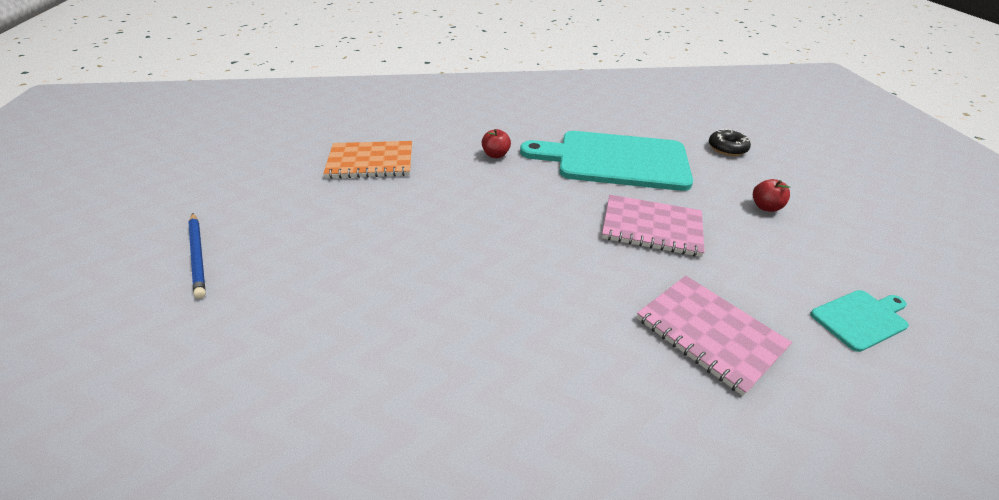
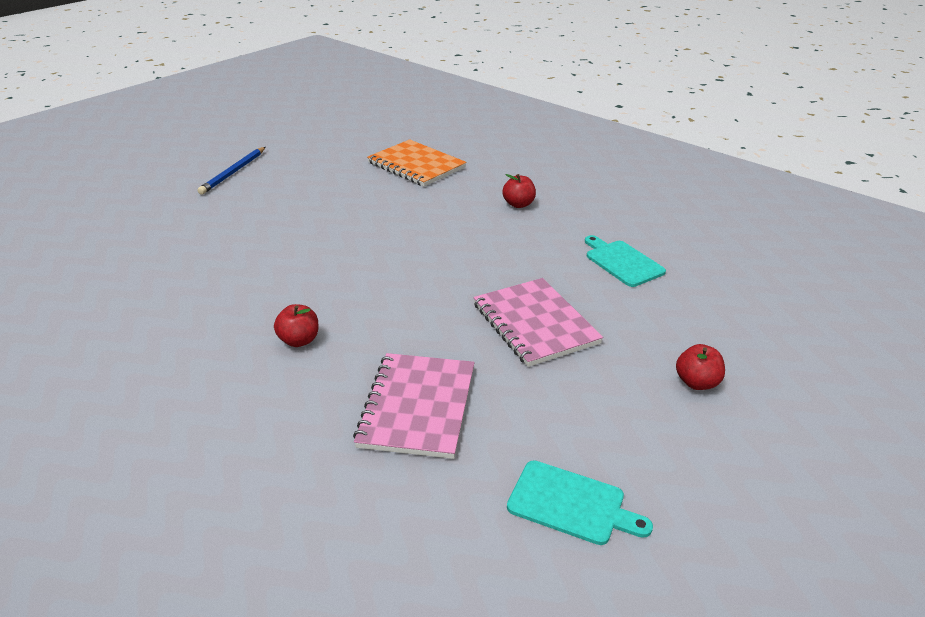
camera: 50 degrees right, 5 degrees down
turquoise cutting board [520,131,693,191] -> turquoise cutting board [585,235,666,287], size x0.44
black donut [709,129,751,156] -> none
none -> red apple [274,304,319,347]

